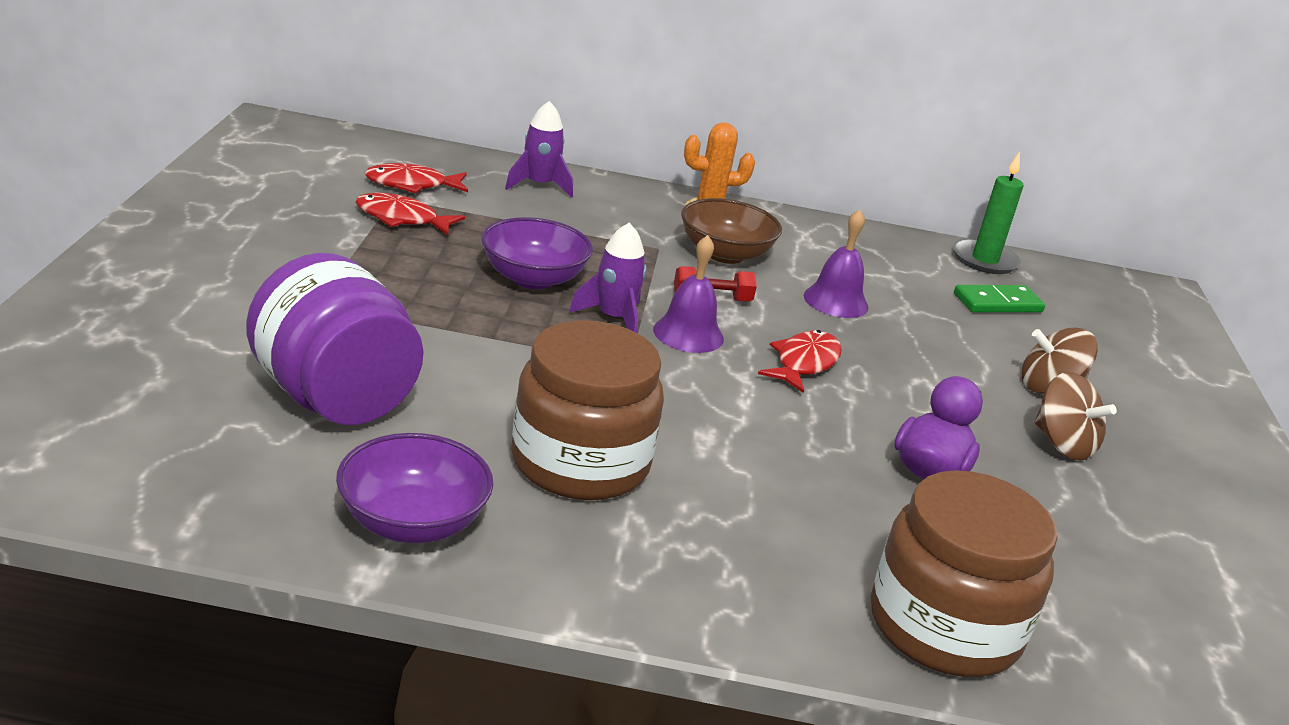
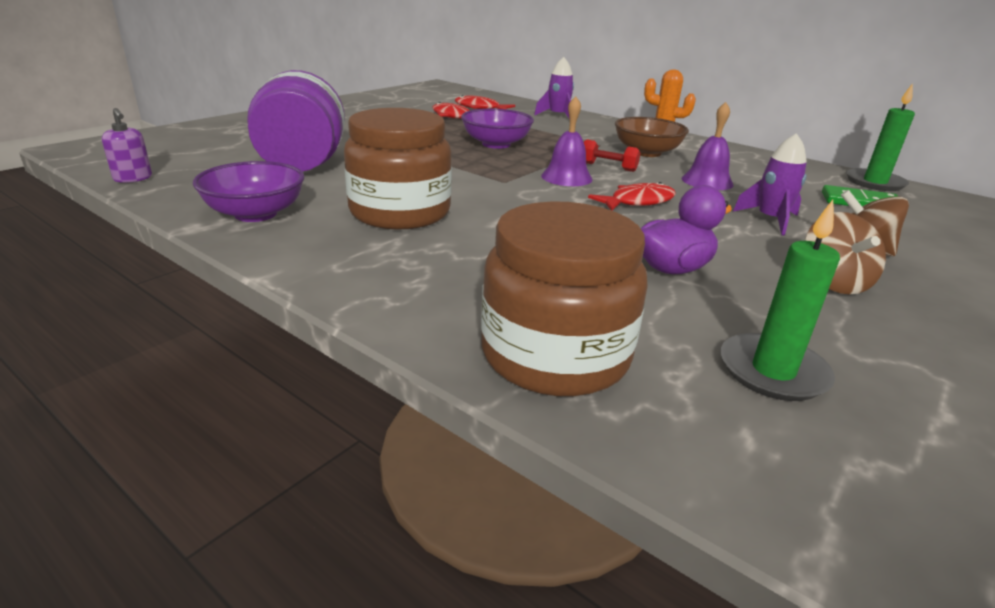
camera: 35 degrees right, 0 degrees up
purple rocket [569,223,647,333] -> purple rocket moved to [733,133,807,236]
none -> purple soap dispenser [102,108,152,183]
none -> green candle [721,200,840,401]

